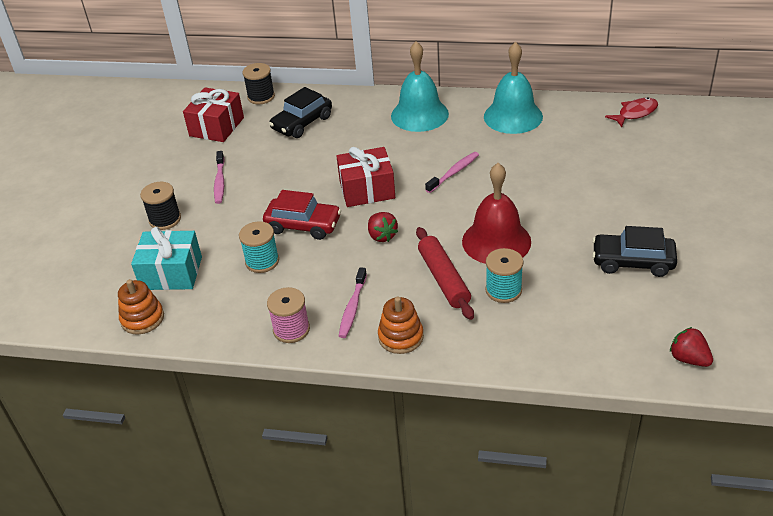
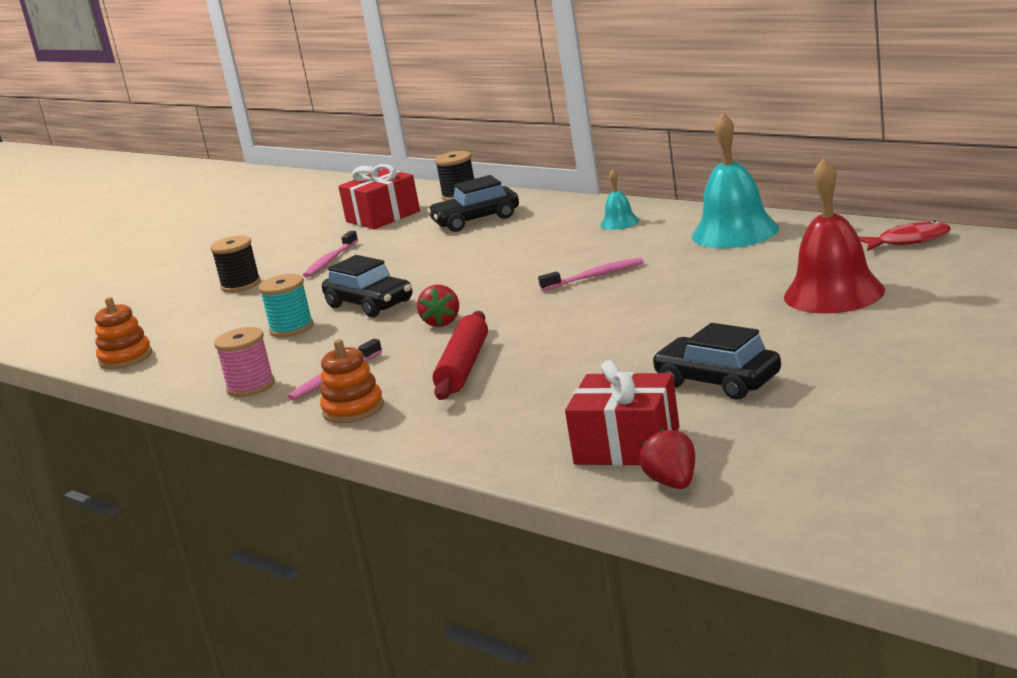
camera: 30 degrees right, 20 degrees down
turquoise gift [131,227,202,290] -> none
red car [263,190,341,240] -> black car [322,255,412,317]
red gift [336,147,395,207] -> red gift moved to [565,360,680,466]
turquoise bell [391,41,449,132] -> turquoise bell [600,169,639,230], size x0.48
red bell [462,163,531,264] -> red bell moved to [784,158,885,314]
turquoise spool [485,248,523,303] -> none

